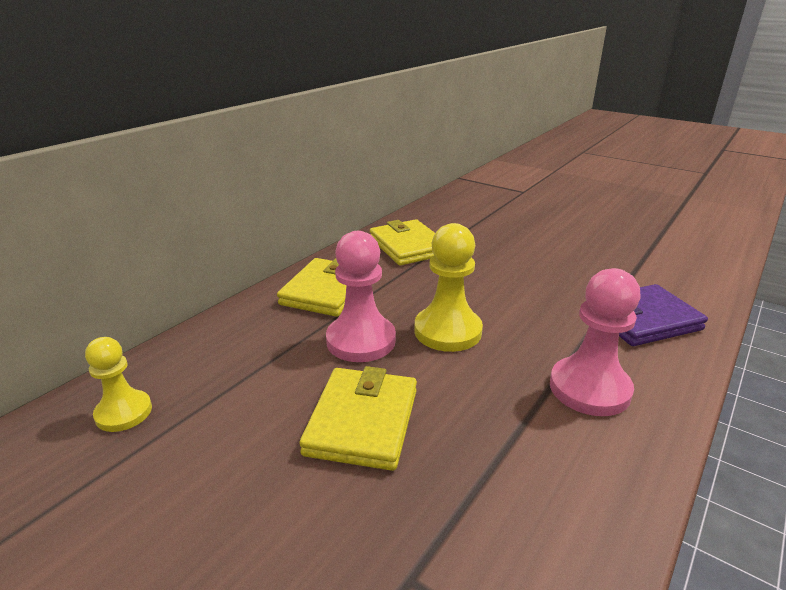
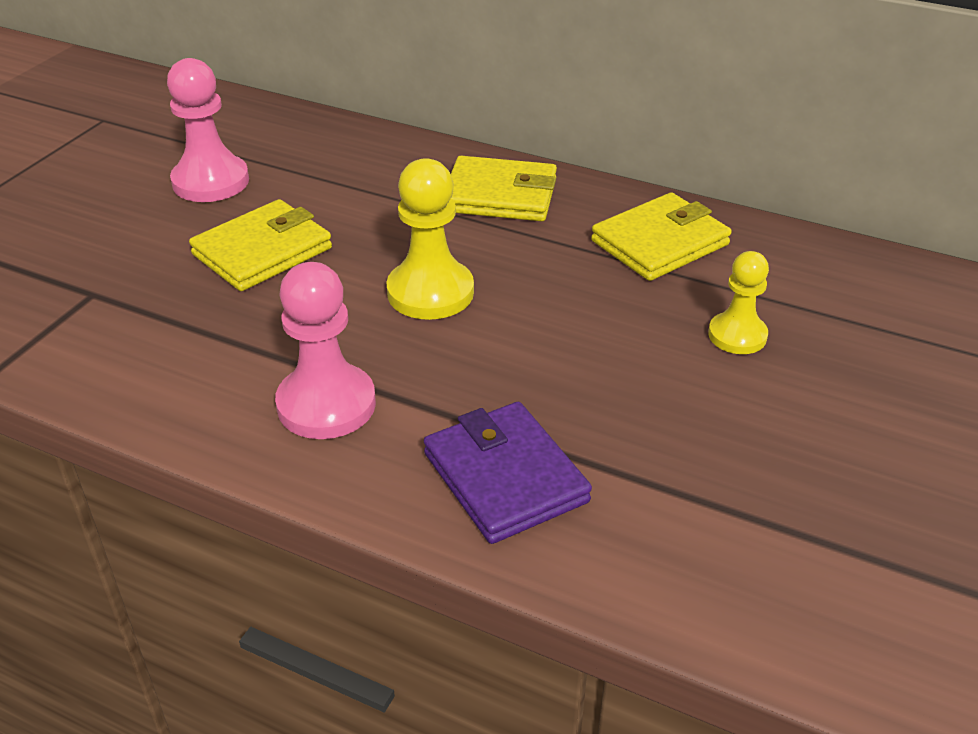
camera: 80 degrees right, 10 degrees up
yellow pawn [85,337,152,432] -> yellow pawn moved to [708,251,769,354]
yellow wallet [299,366,417,471] -> yellow wallet turned 45 degrees counterclockwise [189,199,332,291]
pink pawn [326,231,396,362] -> pink pawn moved to [167,58,249,202]

